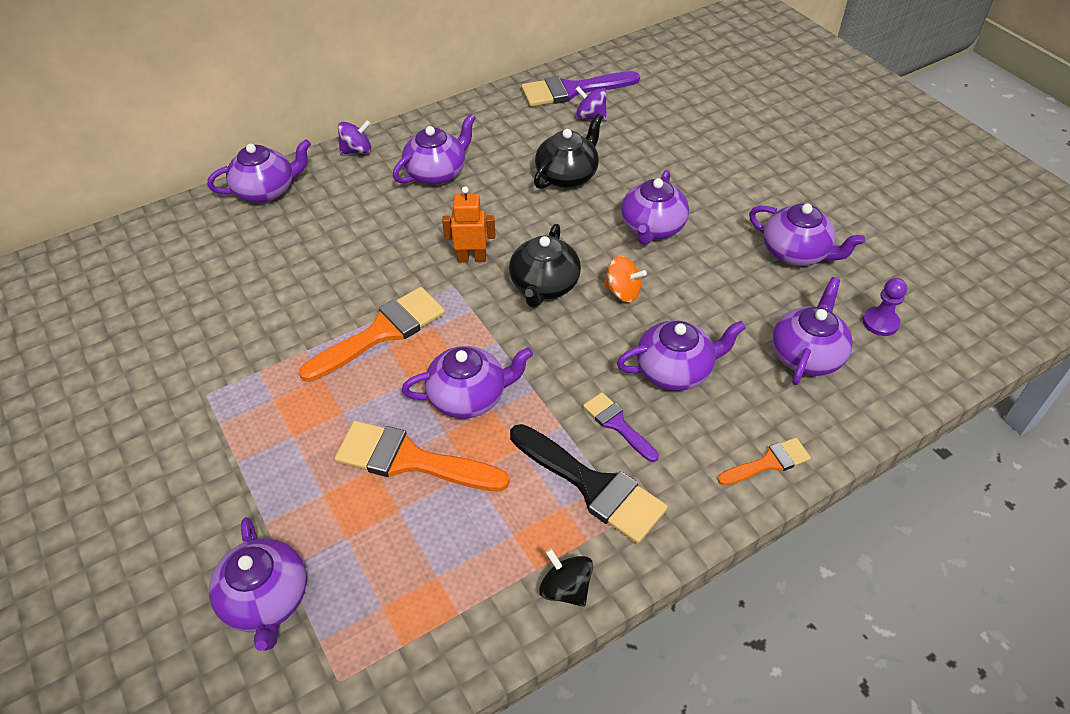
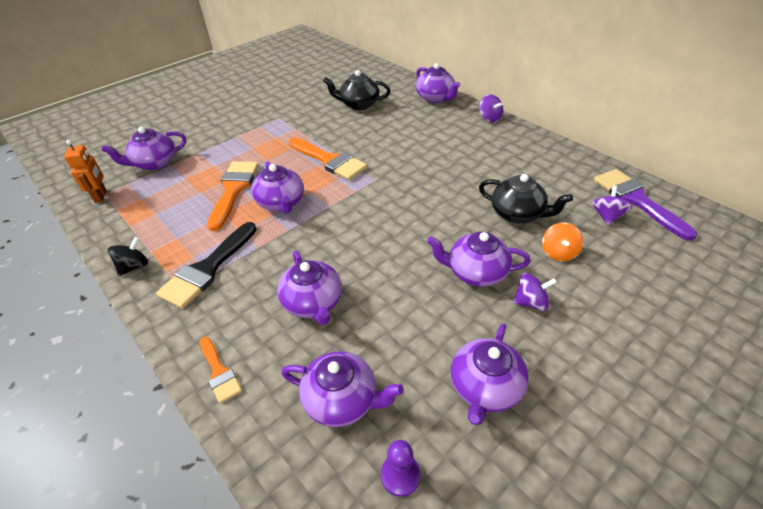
camera: 80 degrees right, 5 degrees down
purple teapot [393,114,476,185] -> none
orange robot [442,186,495,262] -> orange robot moved to [64,140,107,203]
black teapot [509,224,581,308] -> black teapot moved to [323,70,391,110]
purple brush [583,392,659,462] -> none
orange spinning top [604,256,647,302] -> orange spinning top moved to [542,223,583,262]
none -> purple spinning top [513,273,557,311]

